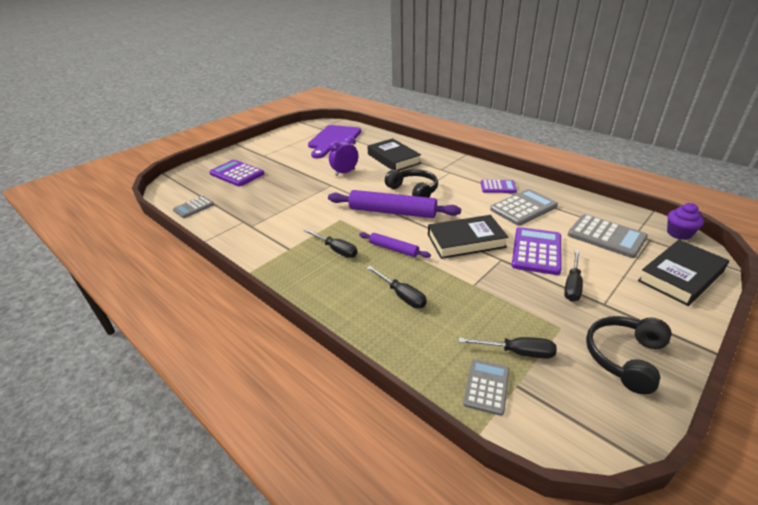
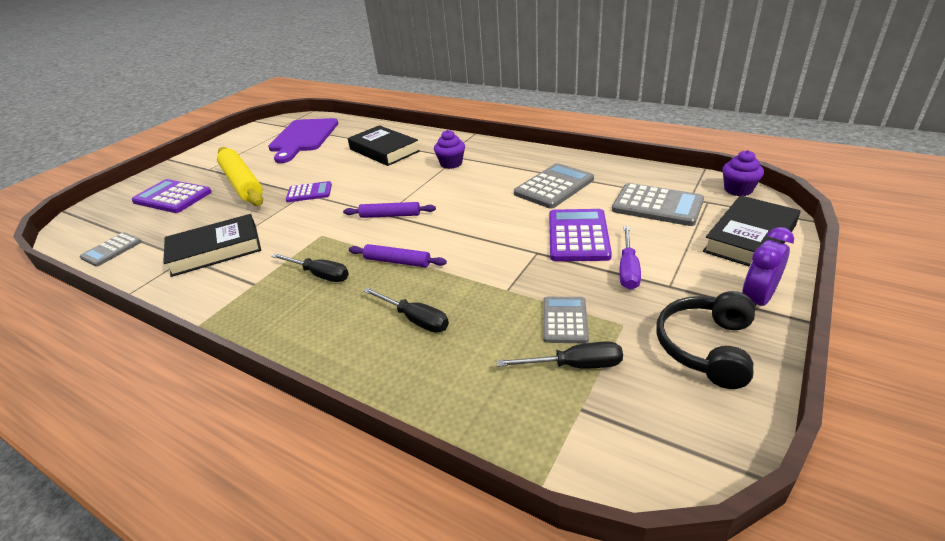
camera: 10 degrees left, 0 degrees up
purple rolling pin [328,190,461,218] -> purple rolling pin [343,202,436,218], size x0.53
purple clock [329,136,358,176] -> purple clock moved to [742,227,794,307]
black headphones [385,169,438,198] -> none
black book [428,215,508,259] -> black book moved to [163,214,261,277]
grey calculator [463,359,509,416] -> grey calculator moved to [543,297,589,343]
purple calculator [481,180,517,193] -> purple calculator moved to [286,181,332,202]
black screwdriver [564,250,583,302] -> purple screwdriver [619,226,641,290]
none -> yellow rolling pin [217,147,263,206]
none -> purple cupcake [434,130,465,169]

